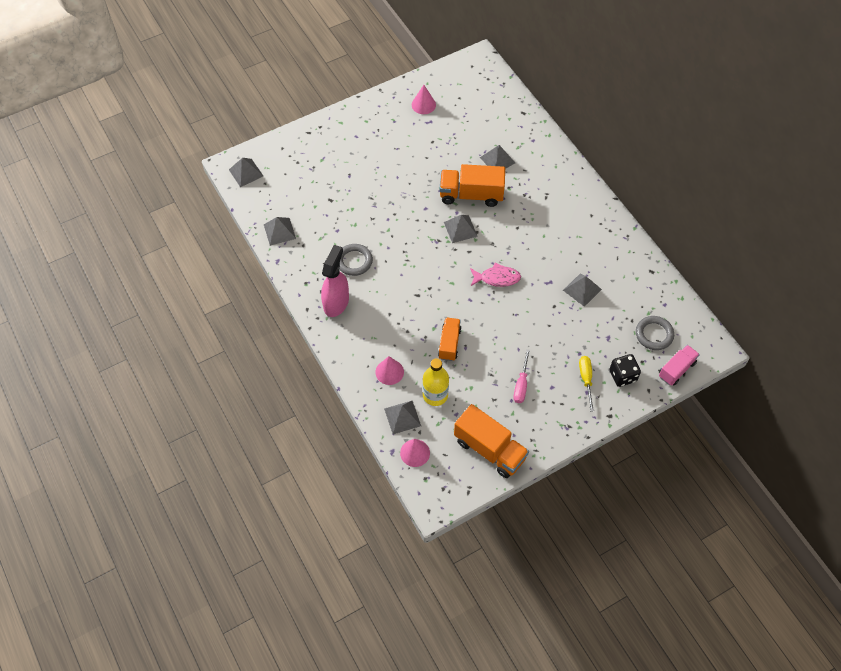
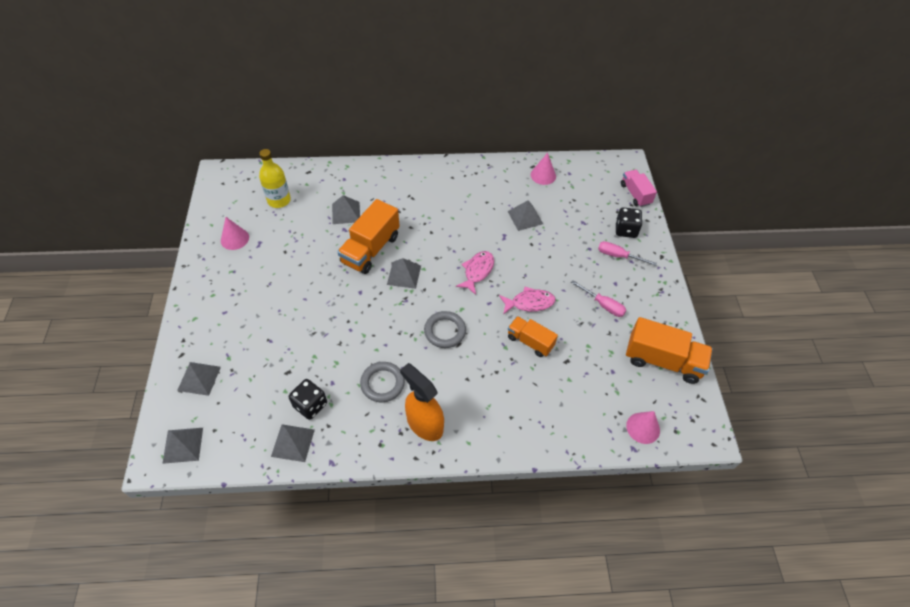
camera: 65 degrees left, 5 degrees down
pink spray bottle [321,245,349,317] -> orange spray bottle [400,363,444,441]
pink cone [375,356,404,385] -> pink cone moved to [531,153,556,185]
grey pyramid [384,401,421,434] -> grey pyramid moved to [177,362,221,396]
yellow bottle [423,358,449,406] -> yellow bottle moved to [259,149,291,208]
orange truck [454,404,529,478] -> orange truck turned 45 degrees clockwise [626,317,713,384]
yellow screwdriver [579,356,594,412] -> pink screwdriver [598,241,657,266]
grey ring [636,316,674,350] -> grey ring moved to [424,311,466,348]
none -> black dice [289,379,327,420]
none -> pink fish [499,287,555,314]

